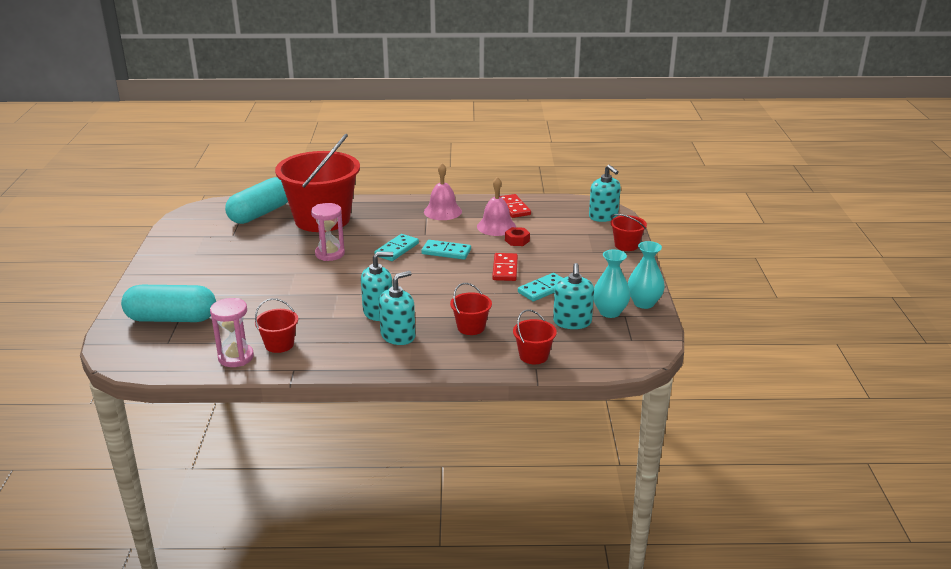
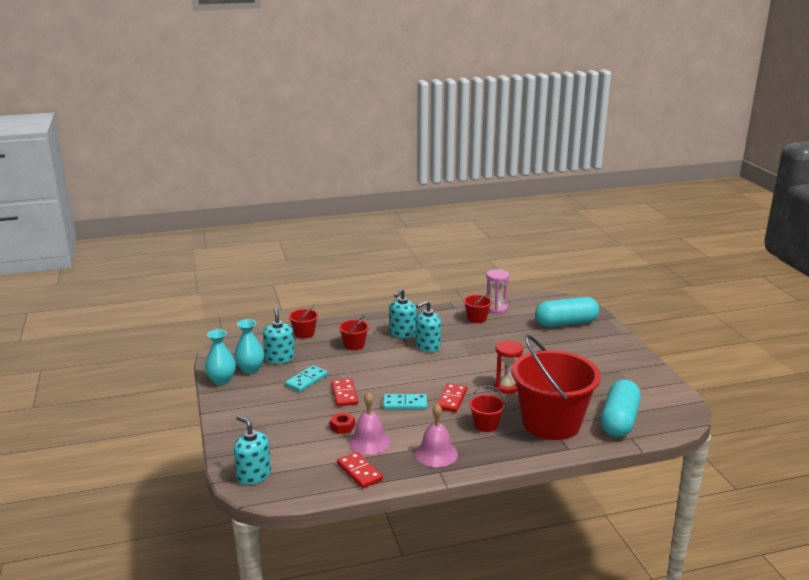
camera: 165 degrees right, 5 degrees down
pink hourglass [311,203,345,261] -> red hourglass [494,340,523,394]
turquoise domino [374,234,419,261] -> red domino [437,383,467,412]
red bucket [611,214,647,251] -> red bucket moved to [469,385,506,432]

